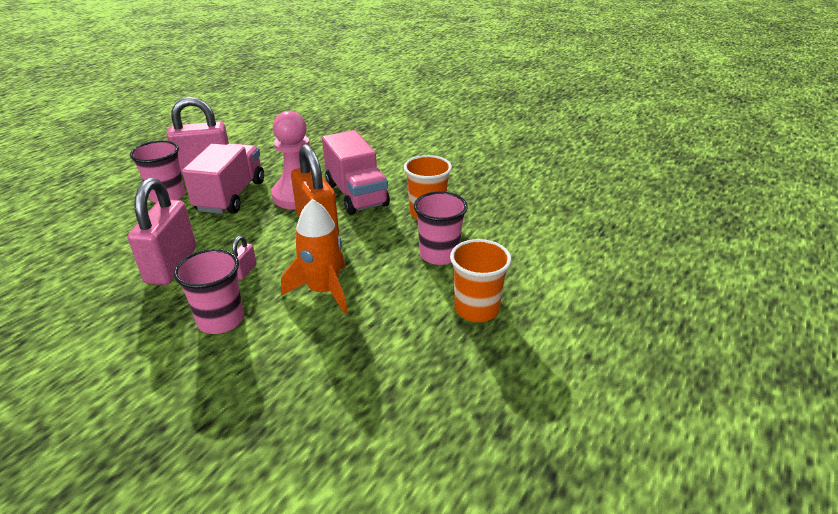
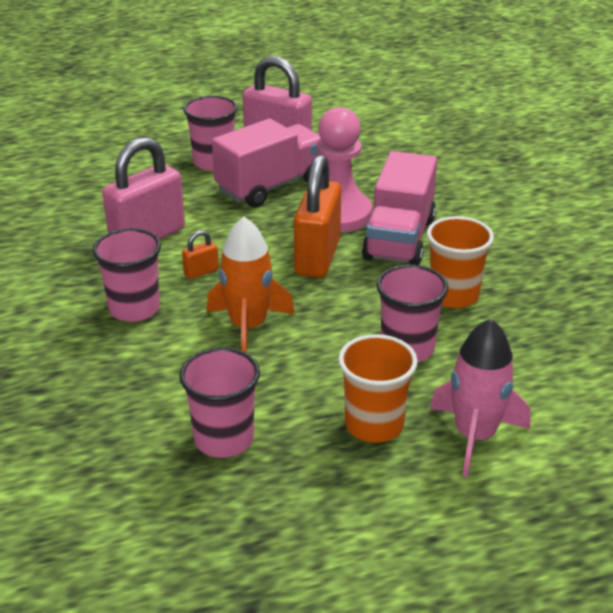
camera: 40 degrees right, 0 degrees up
pink padlock [232,236,257,280] -> orange padlock [182,230,219,279]
none -> pink cup [179,347,260,458]
none -> pink rocket [430,319,530,477]

